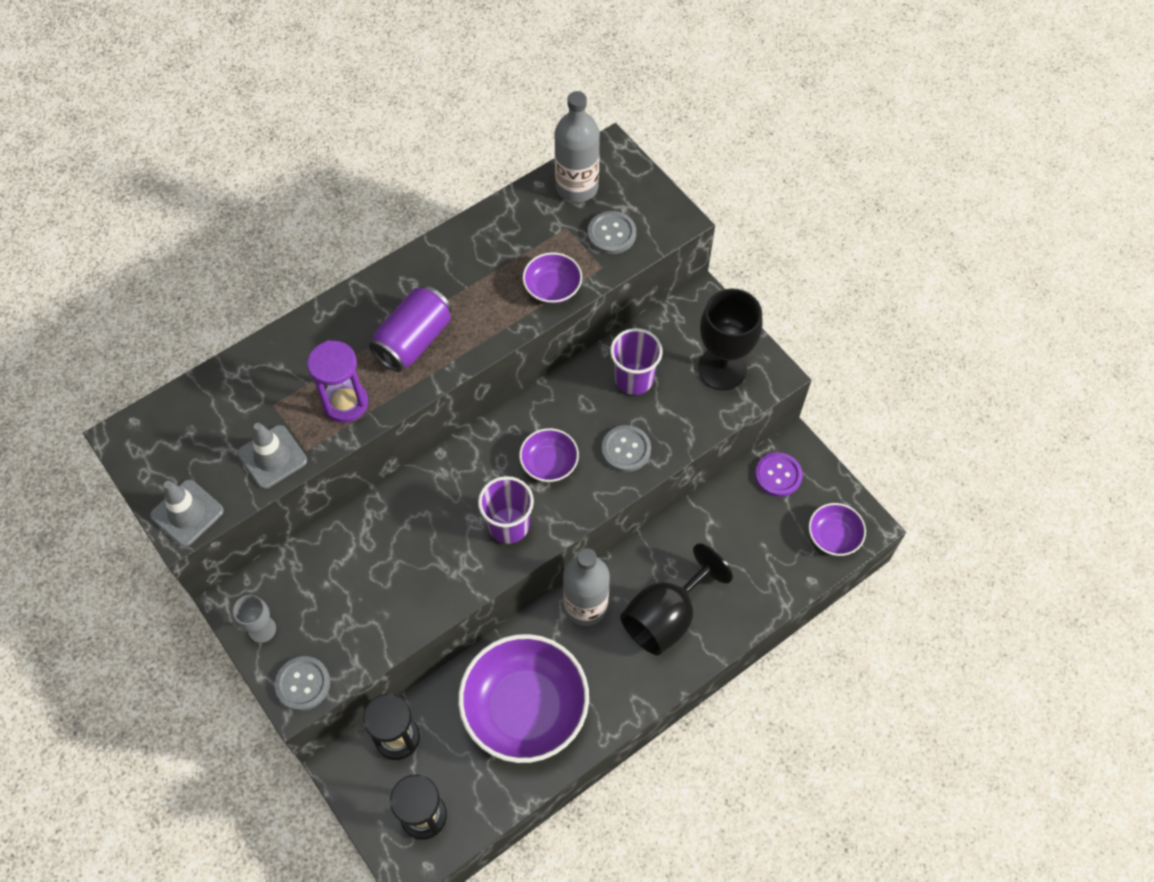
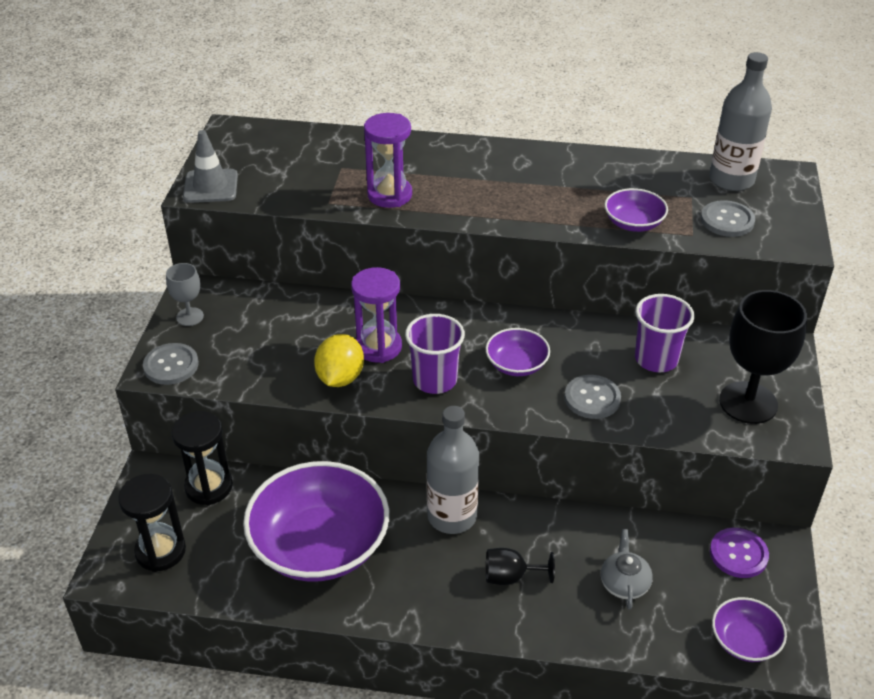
camera: 45 degrees right, 20 degrees down
grey traffic cone [238,423,307,489] -> none
purple can [369,286,452,372] -> none
black goblet [620,543,733,655] -> black goblet [486,548,555,585], size x0.51
none -> yellow lemon [314,334,364,387]
none -> purple hourglass [351,267,402,363]
none -> grey teapot [601,529,653,609]

